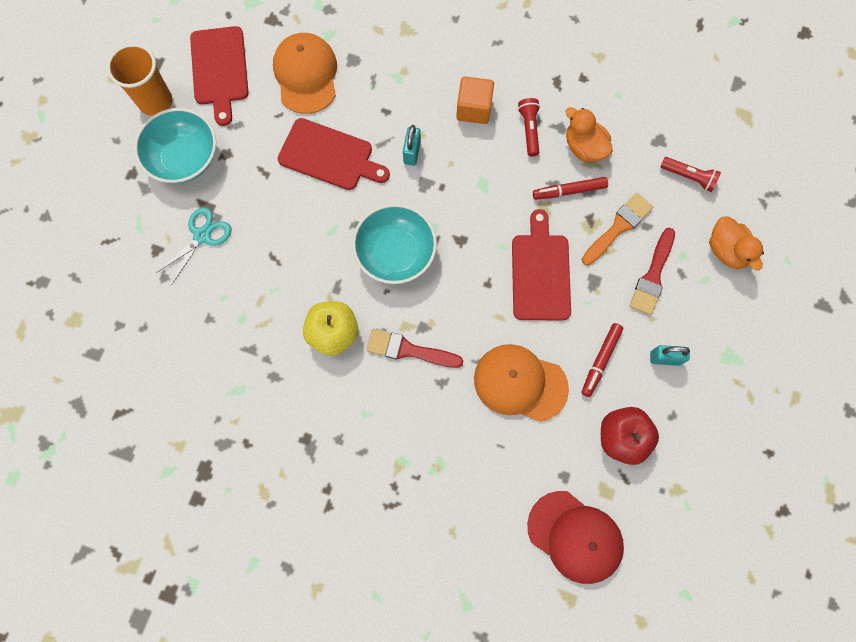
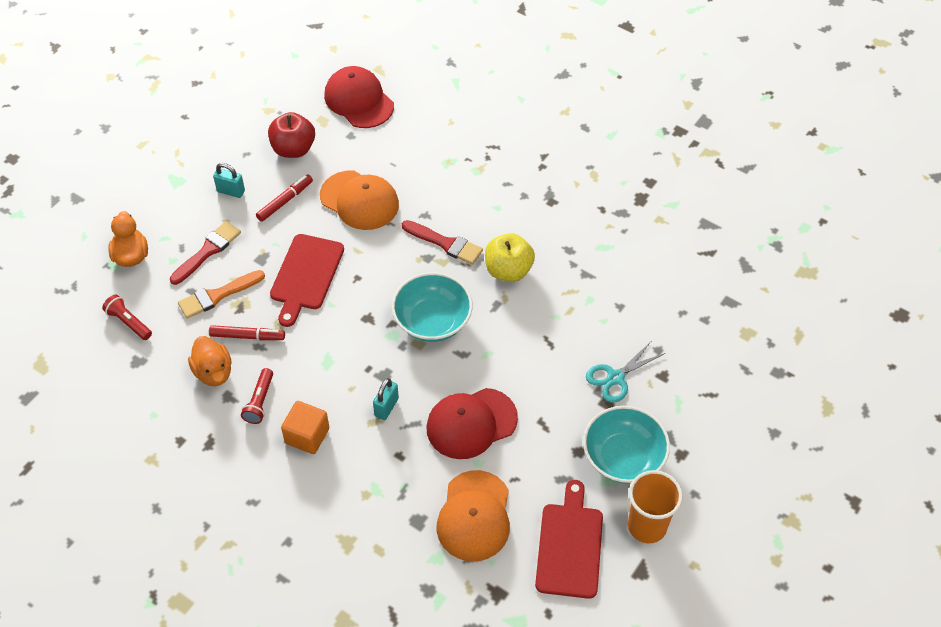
camera: 165 degrees left, 20 degrees down
red cutting board [278,118,390,190] -> red cap [427,388,518,459]

